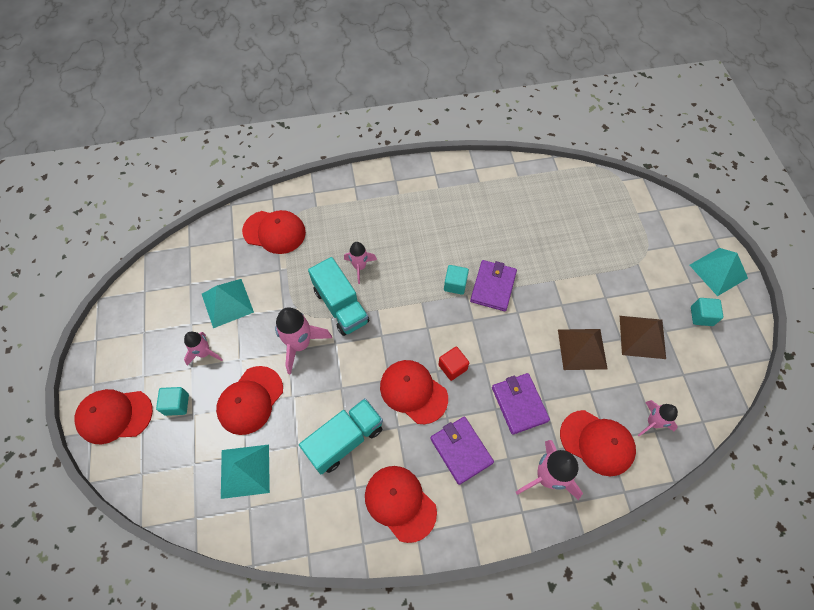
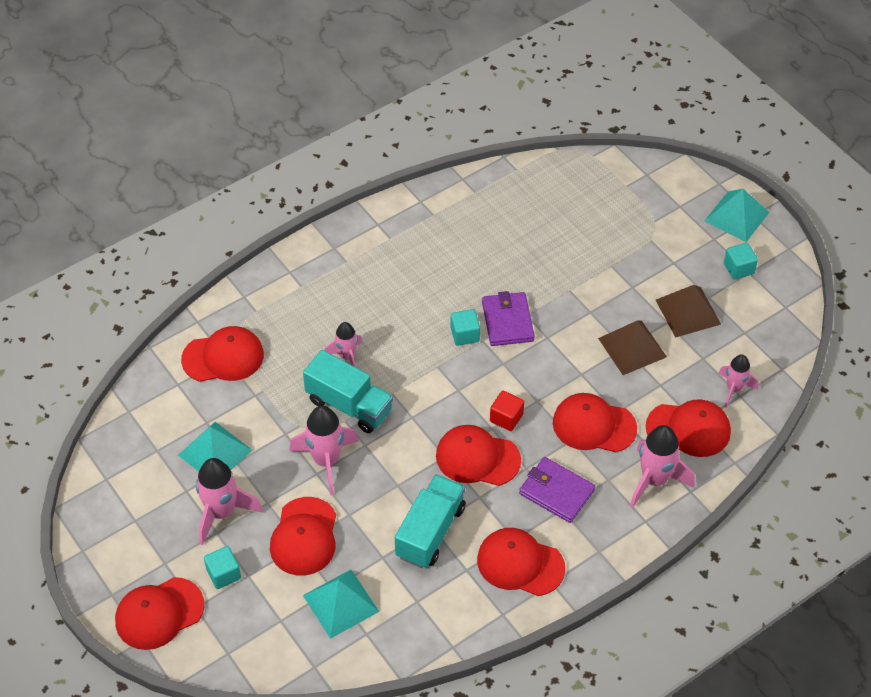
camera: 25 degrees left, 10 degrees down
pink rocket [184,332,223,366] -> pink rocket [196,458,263,545], size x1.60
purple wallet [492,373,550,435] -> red cap [553,393,637,452]

